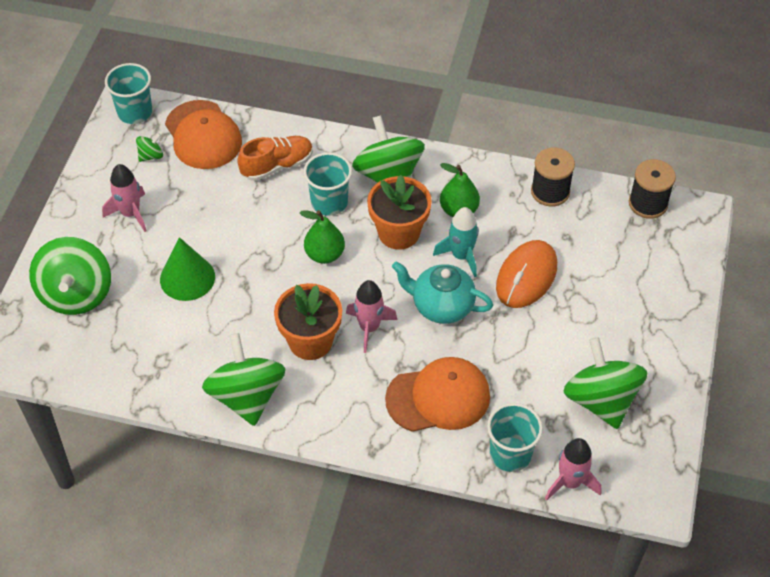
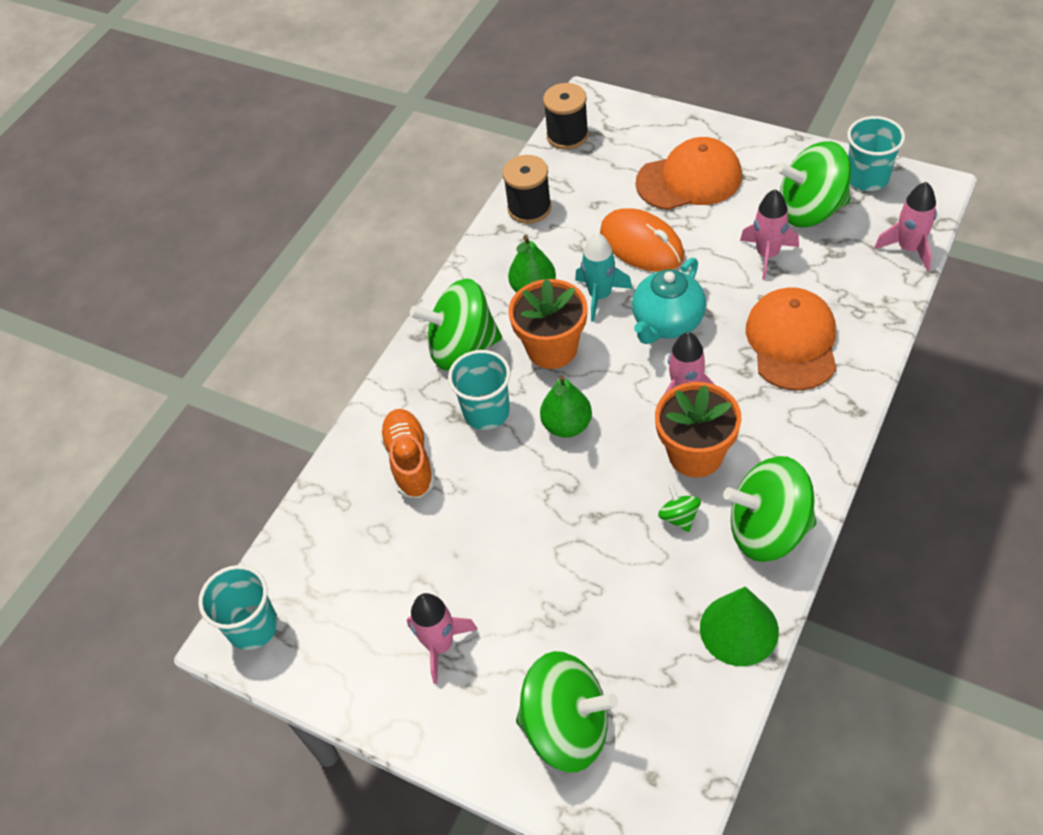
camera: 70 degrees left, 0 degrees up
green spinning top [136,133,163,162] -> green spinning top moved to [658,485,701,532]
green cone [160,237,215,301] -> green cone moved to [700,587,779,666]
orange cap [165,100,242,169] -> orange cap moved to [636,137,742,210]
turquoise cup [487,403,543,472] -> turquoise cup moved to [847,116,905,191]
none -> pink rocket [740,189,799,280]

